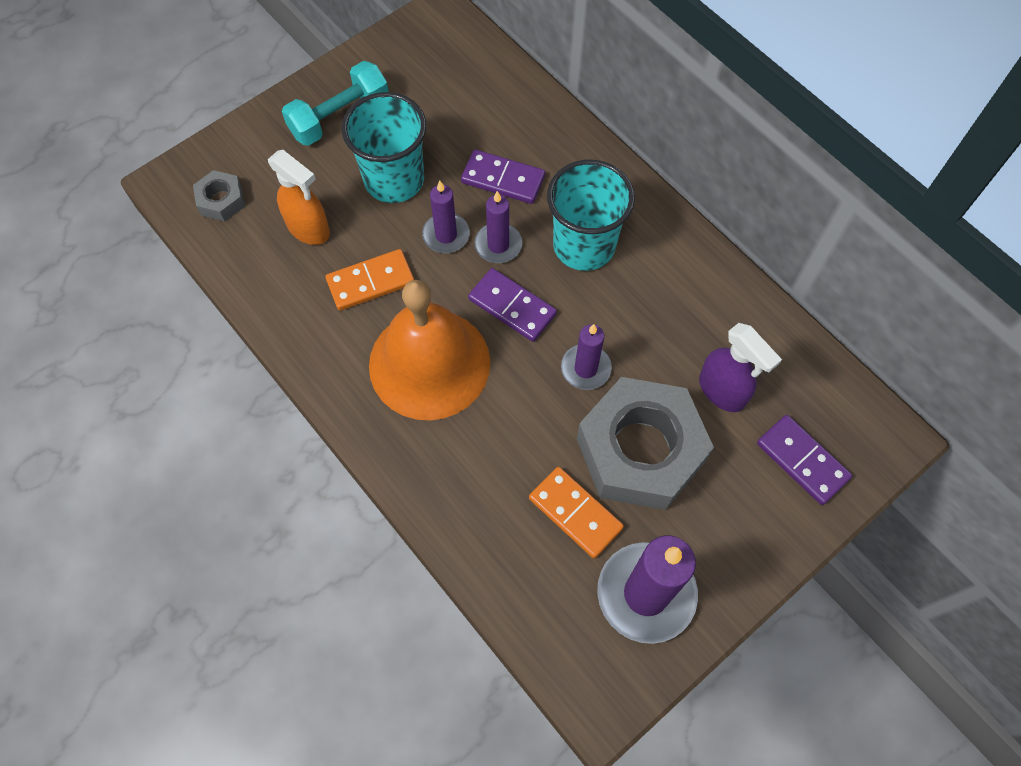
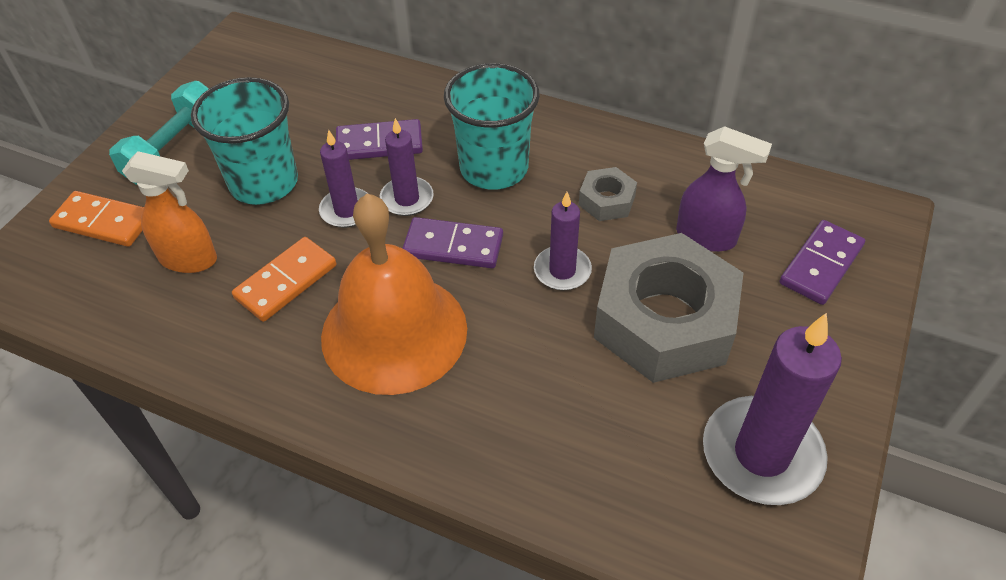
camera: 25 degrees left, 15 degrees down
grey nut [193,170,245,222] -> grey nut moved to [579,167,637,221]
orange domino [529,467,624,558] -> orange domino moved to [49,191,144,247]
purple domino [757,415,852,505] -> purple domino turned 75 degrees counterclockwise [780,220,865,305]

